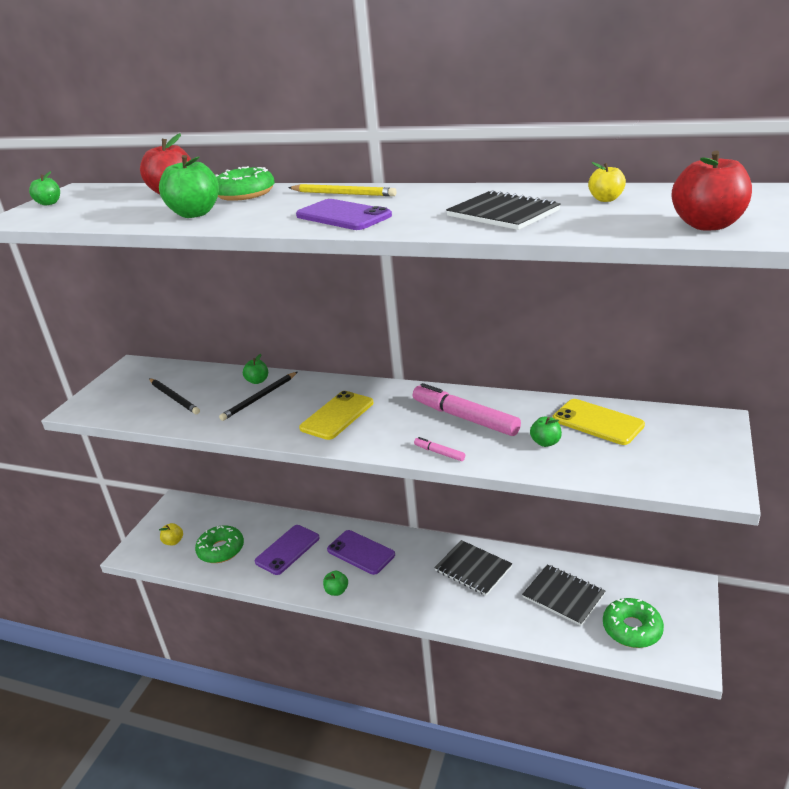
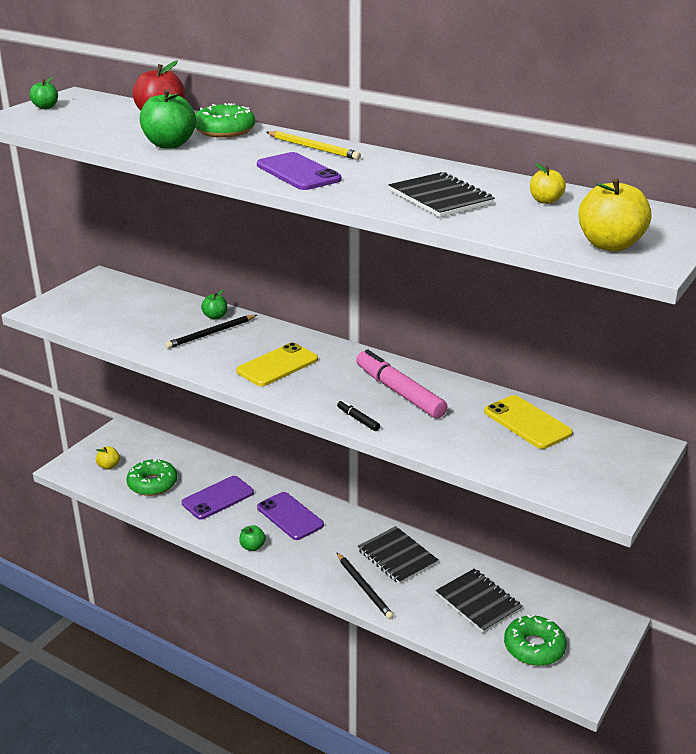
camera: 10 degrees right, 0 degrees up
black pencil [149,378,200,414] -> black pencil moved to [337,553,394,619]
pink marker [414,437,465,461] -> black marker [337,400,380,431]
green apple [530,417,562,447] -> none
red apple [672,151,752,231] -> yellow apple [578,178,651,251]

